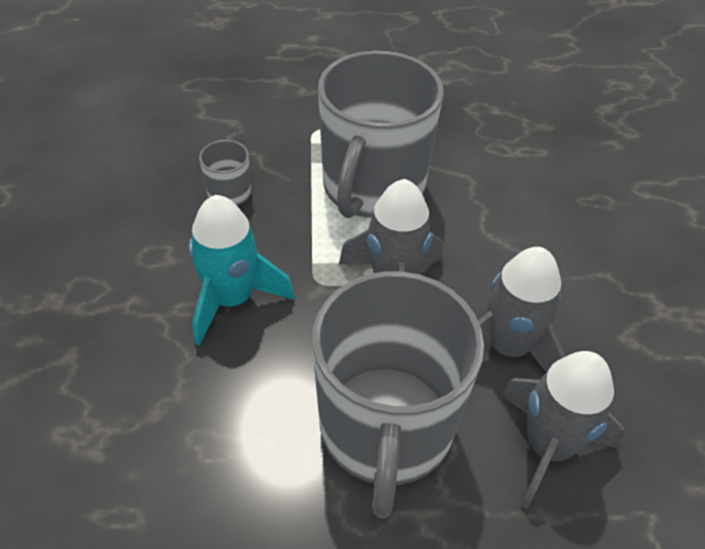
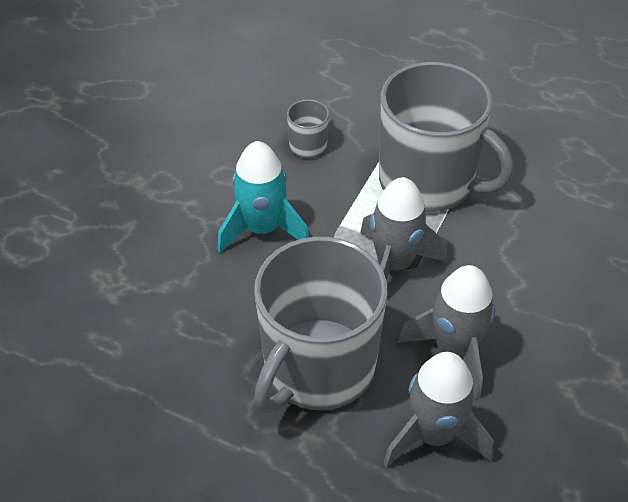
camera: 30 degrees right, 0 degrees up
grey mug [318,51,444,218] -> grey mug turned 105 degrees counterclockwise [379,62,514,212]

